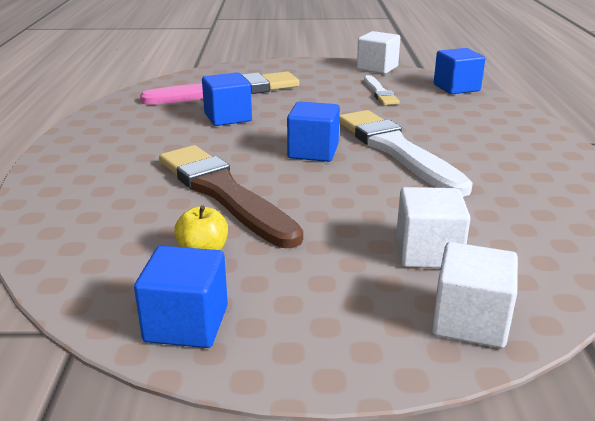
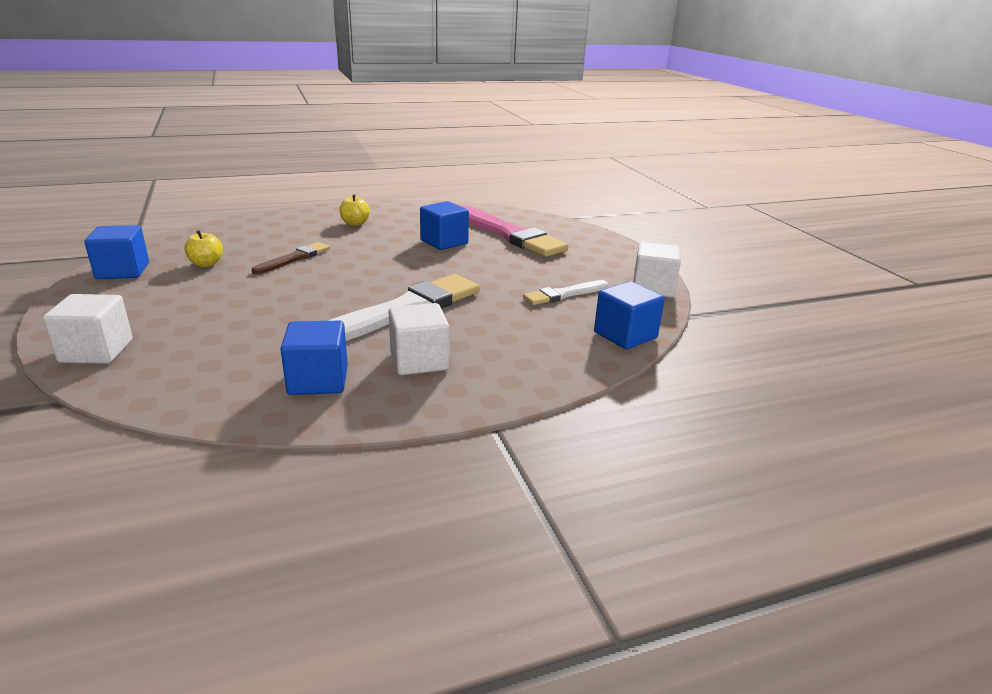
camera: 70 degrees right, 0 degrees up
brown brush [159,145,303,248] -> brown brush [252,242,330,274], size x0.52
blue cube [287,101,340,162] -> blue cube moved to [280,321,348,395]
white cube [396,187,471,268] -> white cube moved to [388,303,450,375]
none -> yellow apple [340,194,370,226]

